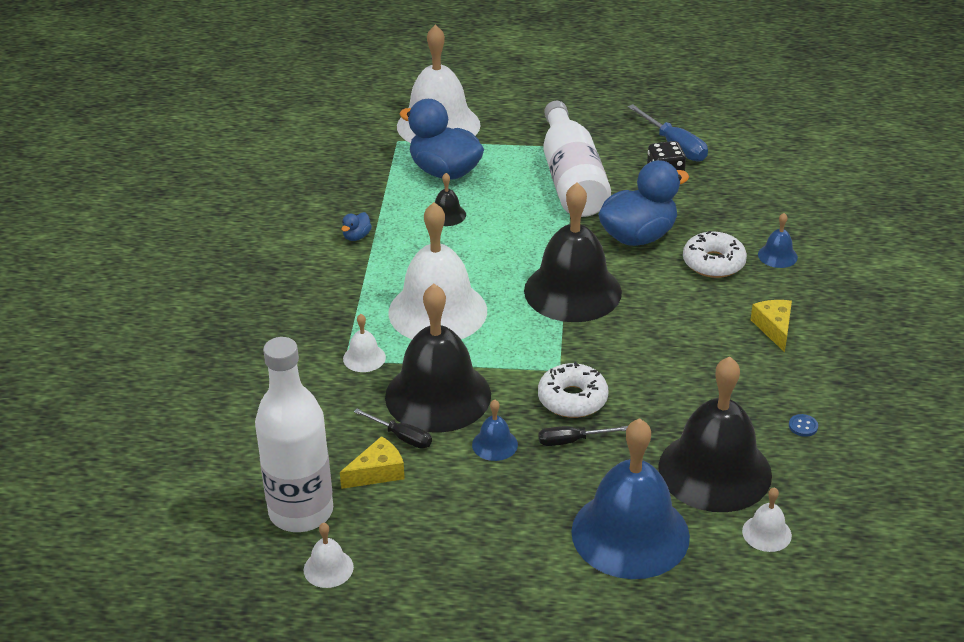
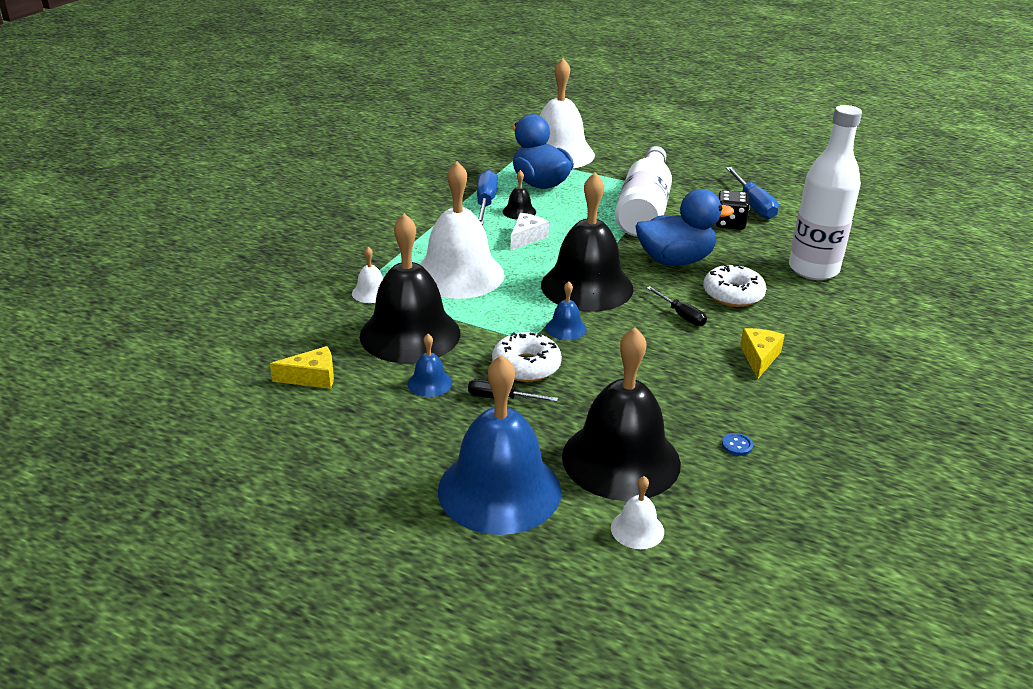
camera: 20 degrees right, 5 degrees down
white bottle [255,337,333,532] -> white bottle moved to [789,105,862,280]
white bell [304,523,354,588] -> none
blue duck [341,212,372,241] -> none
black screwdriver [354,409,432,449] -> black screwdriver moved to [647,286,707,326]
blue bell [758,213,798,268] -> blue bell moved to [546,281,587,340]
none -> blue screwdriver [477,170,498,225]
none -> white cheese [511,213,549,250]

